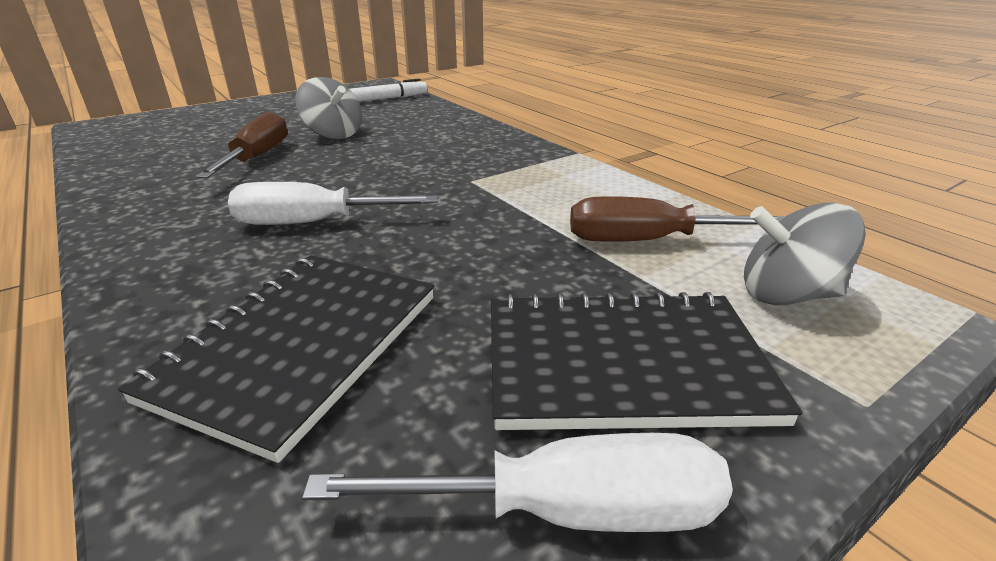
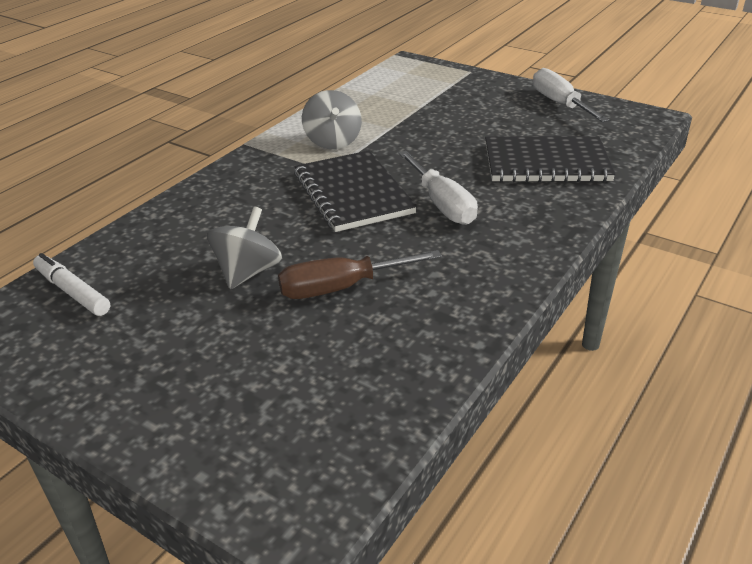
camera: 110 degrees left, 5 degrees up
black notebook [491,292,802,430] -> black notebook moved to [294,150,417,232]
brown screwdriver [570,196,785,242] -> none
grey spinning top [744,203,866,305] -> grey spinning top moved to [302,90,362,150]

